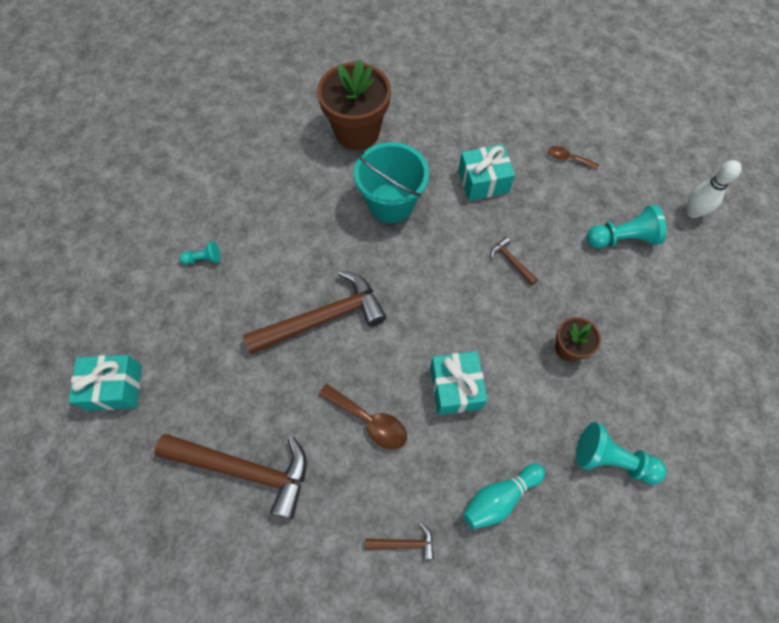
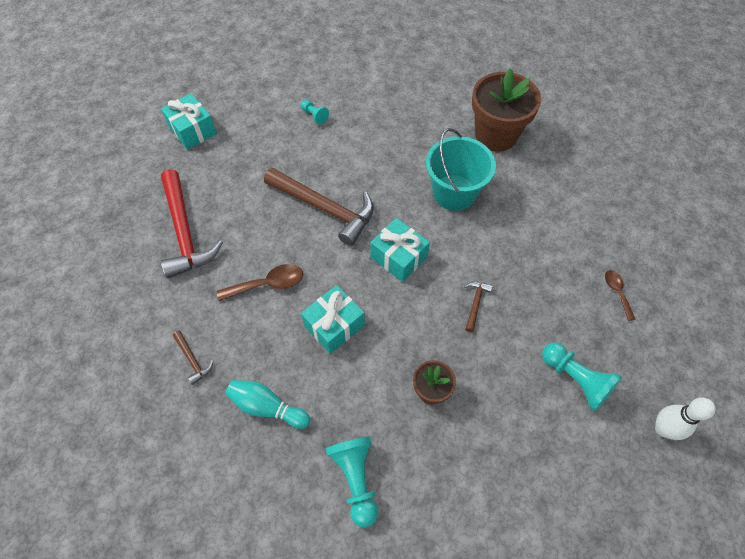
camera: 55 degrees right, 5 degrees down
brown hammer [155,434,307,519] -> red hammer [161,169,223,278]
brown spoon [319,384,407,449] -> brown spoon turned 105 degrees counterclockwise [217,264,303,301]
turquoise gift [458,144,515,201] -> turquoise gift moved to [370,218,430,282]

